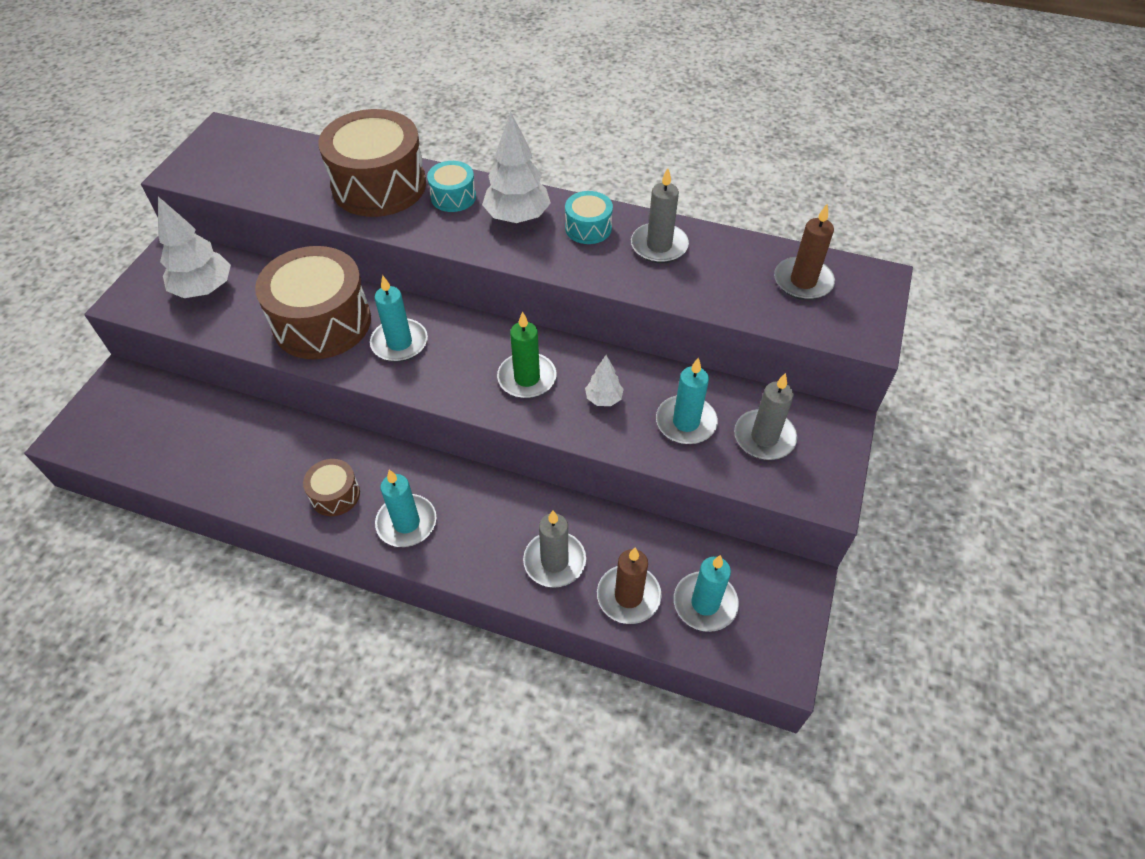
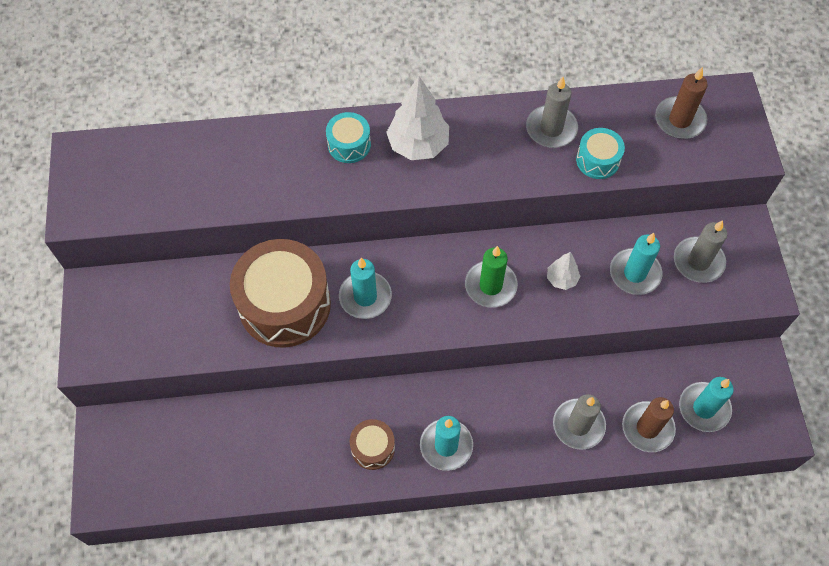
camera: 25 degrees left, 10 degrees up
white tree [158,197,231,298] -> none
brown drum [318,109,426,217] -> none
turquoise drum [565,191,613,244] -> turquoise drum moved to [576,128,625,179]

